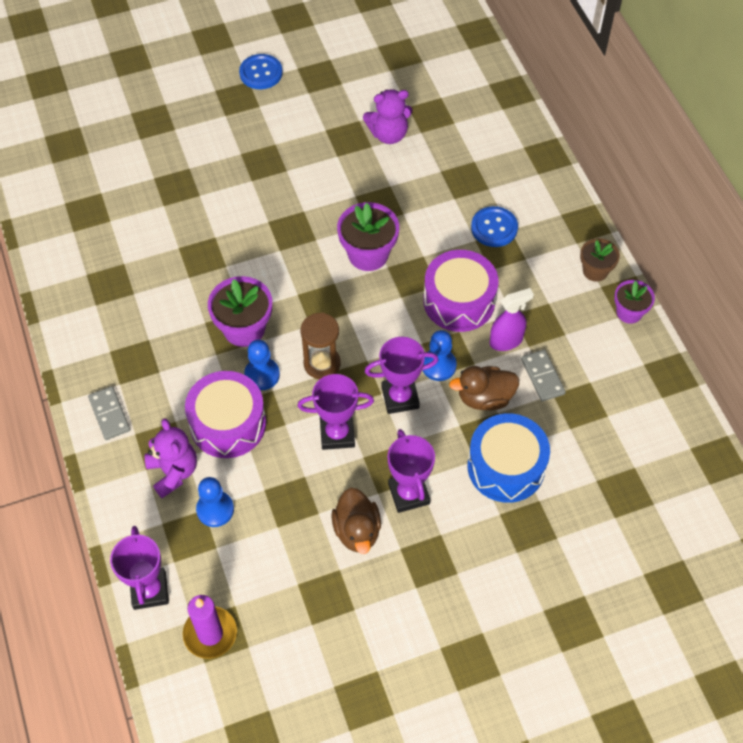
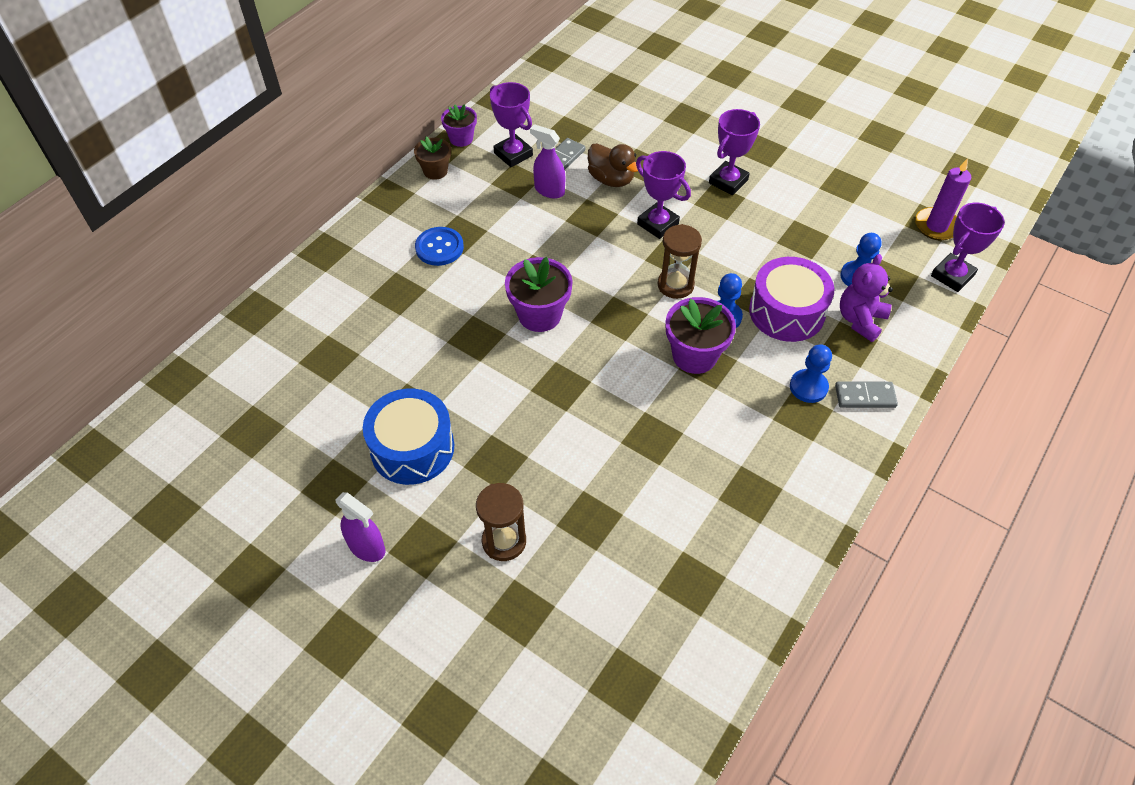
camera: 125 degrees left, 5 degrees down
grey domino [88,386,130,440] -> grey domino turned 60 degrees clockwise [835,381,898,408]
blue button [239,54,283,89] -> purple spray bottle [336,492,385,562]
purple trophy [297,374,374,450] -> purple trophy moved to [490,82,533,167]
brown duck [331,487,381,554] -> none
purple teddy bear [363,89,413,144] -> none
blue pawn [422,330,457,381] -> blue pawn moved to [790,345,832,403]
purple drum [423,250,499,332] -> none
blue drum [467,413,550,503] -> blue drum moved to [363,389,454,485]
none -> brown hourglass [476,483,526,561]

